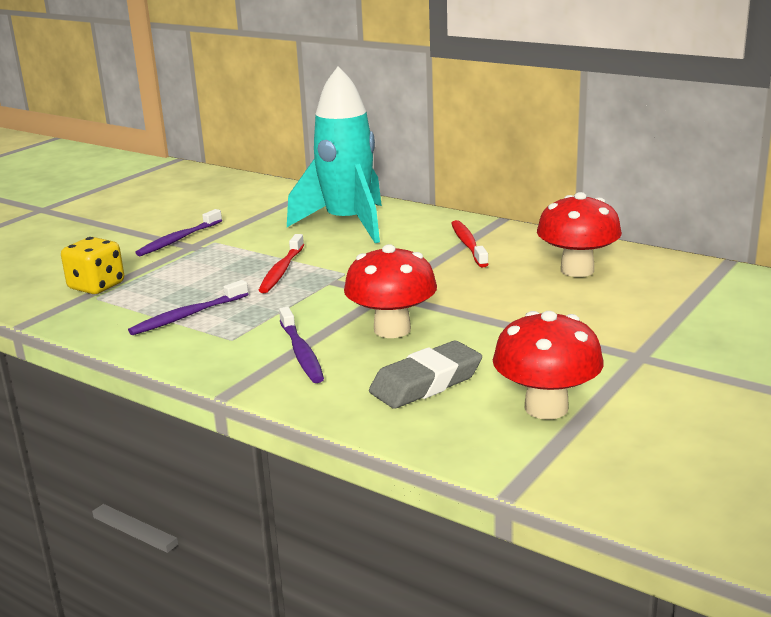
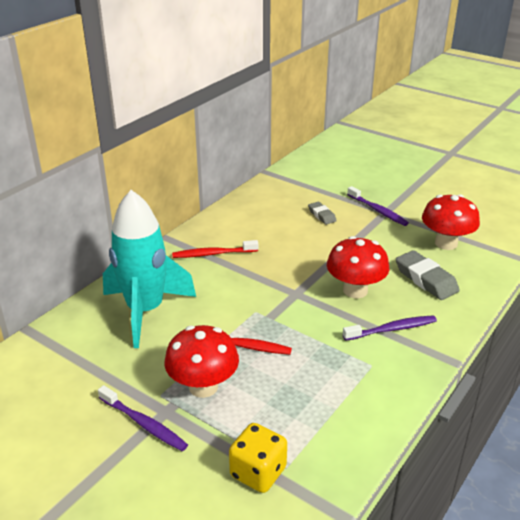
camera: 90 degrees left, 10 degrees up
purple toothbrush [128,280,248,335] -> purple toothbrush moved to [347,186,409,226]
red mushroom [537,192,622,277] -> red mushroom moved to [164,325,239,398]
none -> grey eraser [308,202,337,225]

